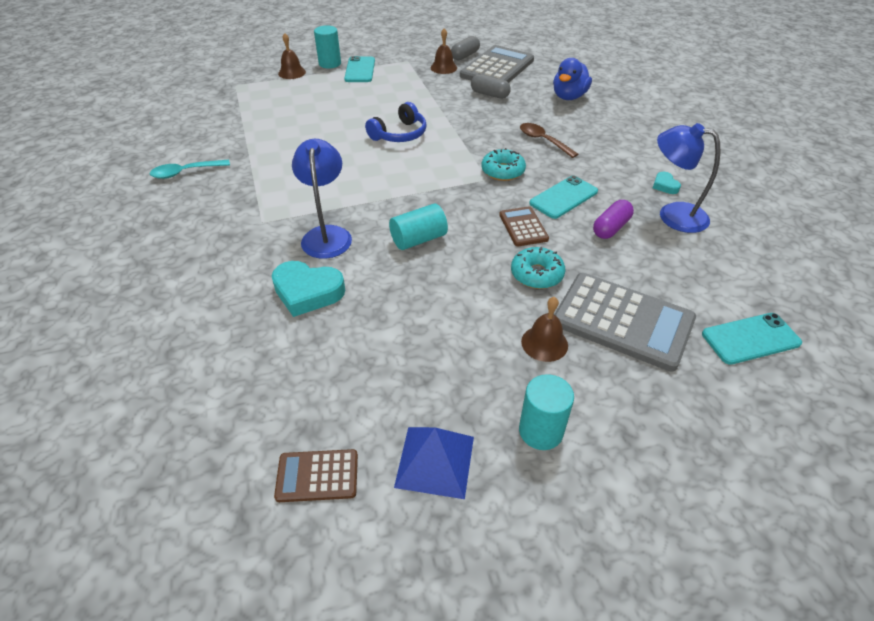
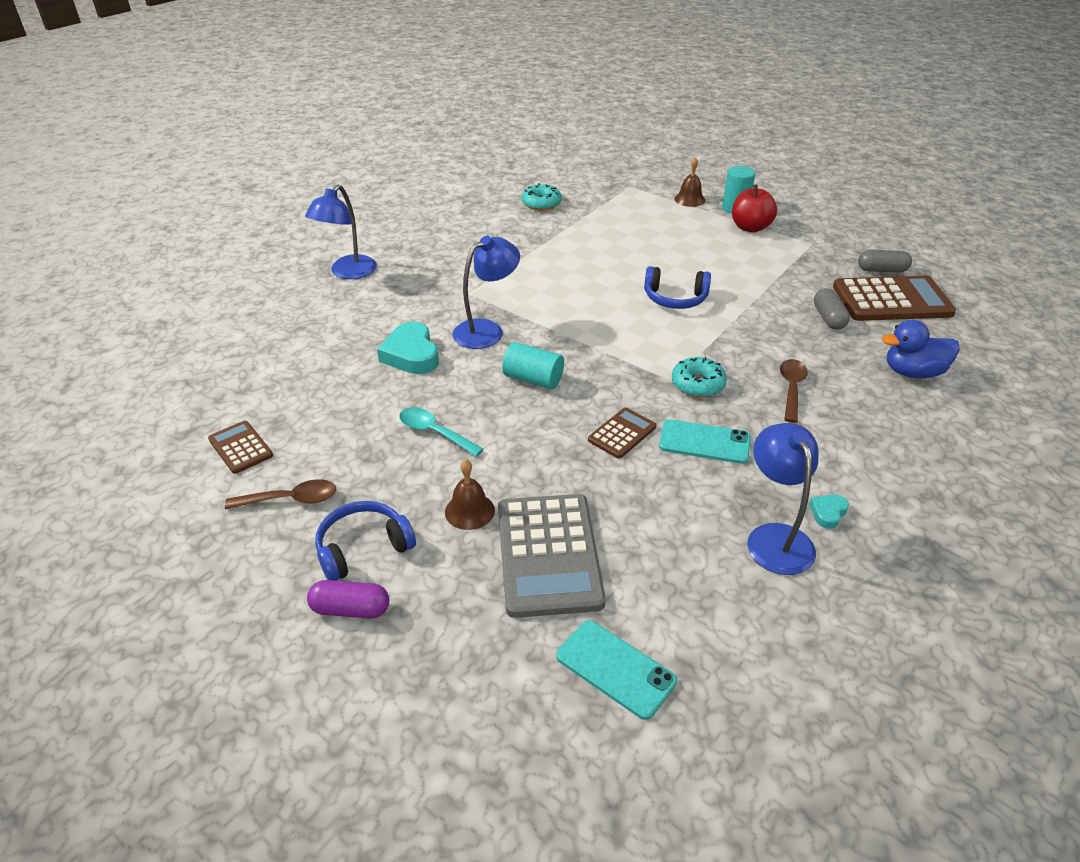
camera: 55 degrees right, 5 degrees down
turquoise spoon [150,160,230,179] -> turquoise spoon moved to [399,407,484,457]
turquoise phone [344,56,375,82] -> red apple [732,185,777,233]
blue pyramid [394,427,474,499] -> brown spoon [225,479,336,509]
brown bell [431,28,457,74] -> none
grey calculator [460,45,534,83] -> brown calculator [833,276,956,321]
turquoise donut [511,247,565,289] -> turquoise donut moved to [522,183,562,210]
turquoise cylinder [519,374,574,450] -> blue headphones [315,501,416,581]
purple capsule [593,200,634,239] -> purple capsule moved to [307,580,389,618]
none -> blue lamp [305,185,377,279]

